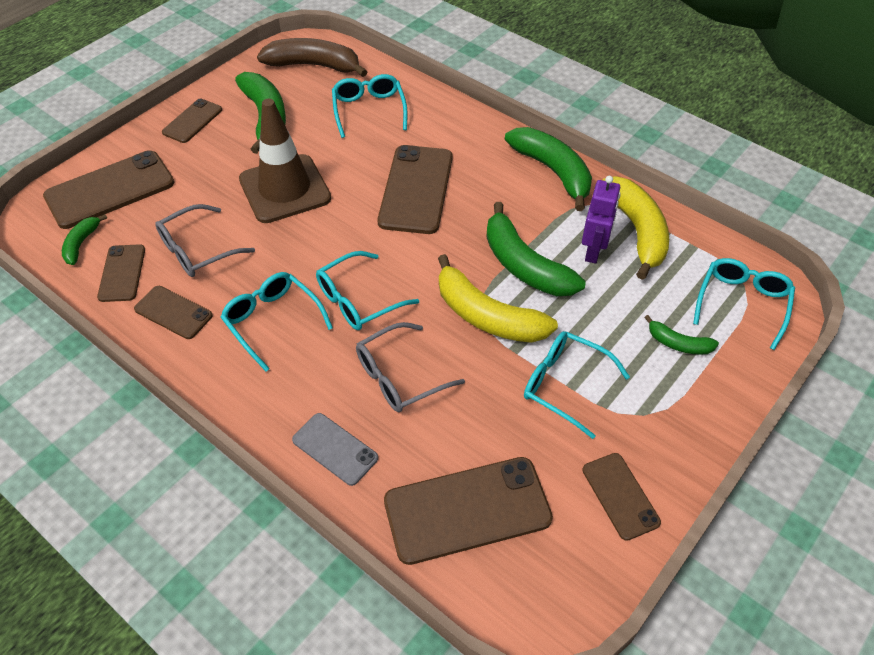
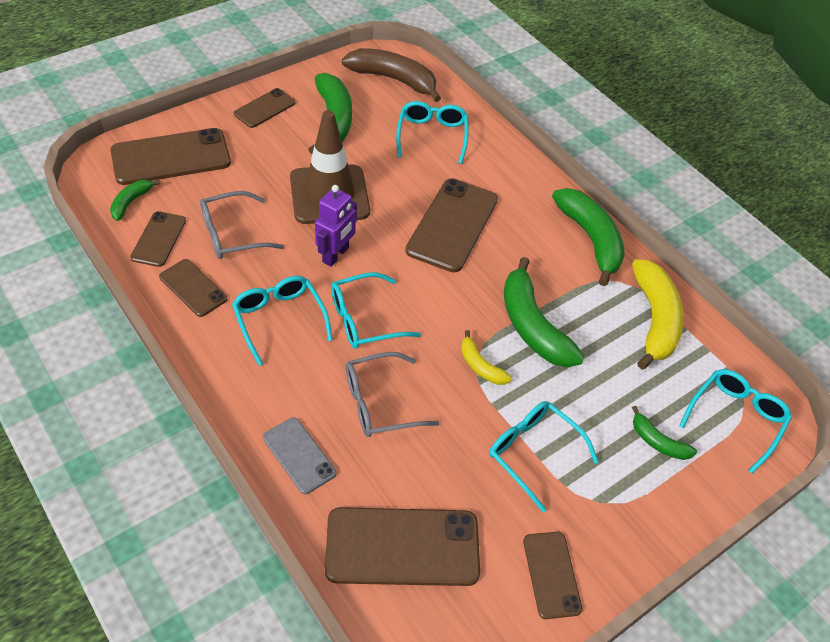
camera: 10 degrees right, 0 degrees up
yellow banana [438,254,558,343] -> yellow banana [461,330,512,385], size x0.51
purple robot [582,176,621,264] -> purple robot moved to [315,185,357,267]

